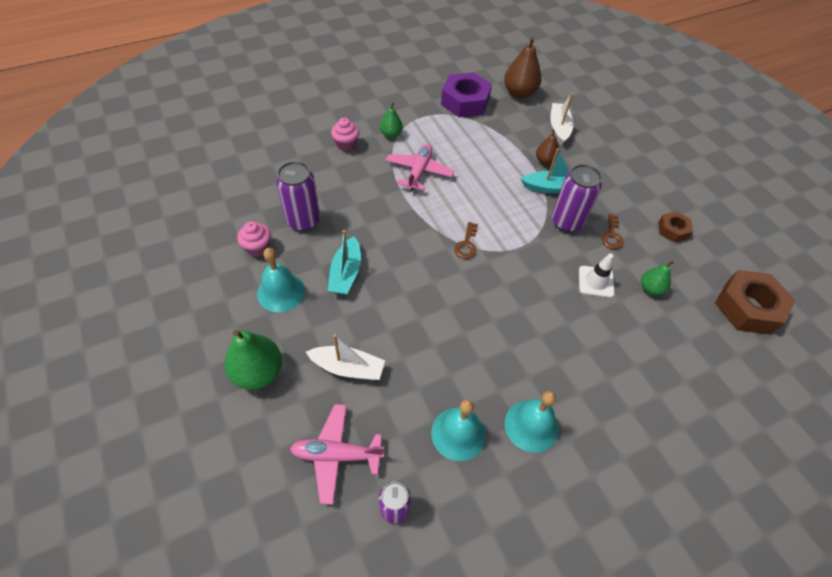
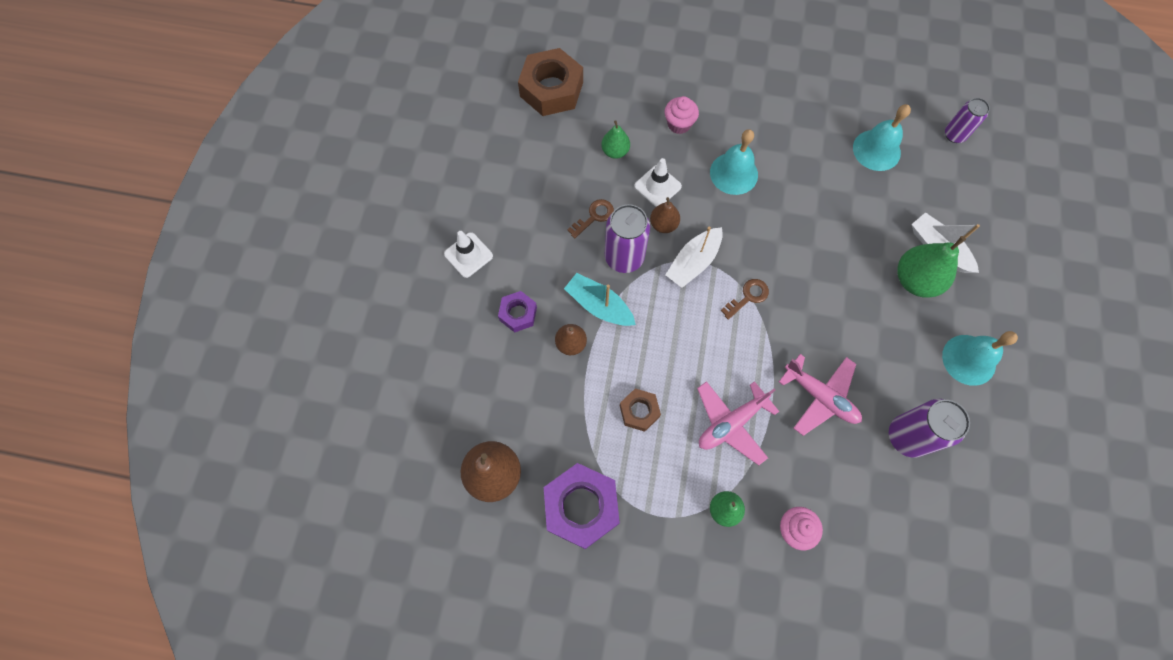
camera: 140 degrees left, 15 degrees up
green pear [224,330,282,390] -> green pear moved to [897,236,966,298]
pink cupcake [237,221,271,257] -> pink cupcake moved to [665,96,699,134]
pink plane [290,404,384,505] -> pink plane moved to [779,354,862,436]
turquoise boat [328,230,361,295] -> none
turquoise bell [505,391,558,453] -> turquoise bell moved to [710,129,758,195]
white boat [550,93,574,145] -> white boat moved to [665,227,723,288]
brown nut [658,211,693,243] -> brown nut moved to [620,388,661,432]
none -> white traffic cone [444,231,493,278]
none -> purple nut [498,291,537,333]
none -> brown pear [650,197,680,233]

